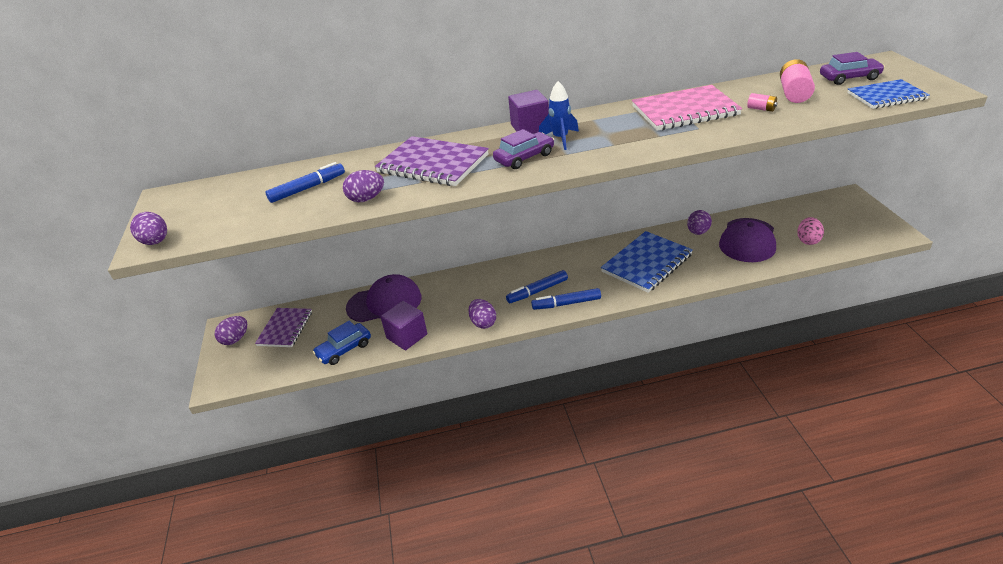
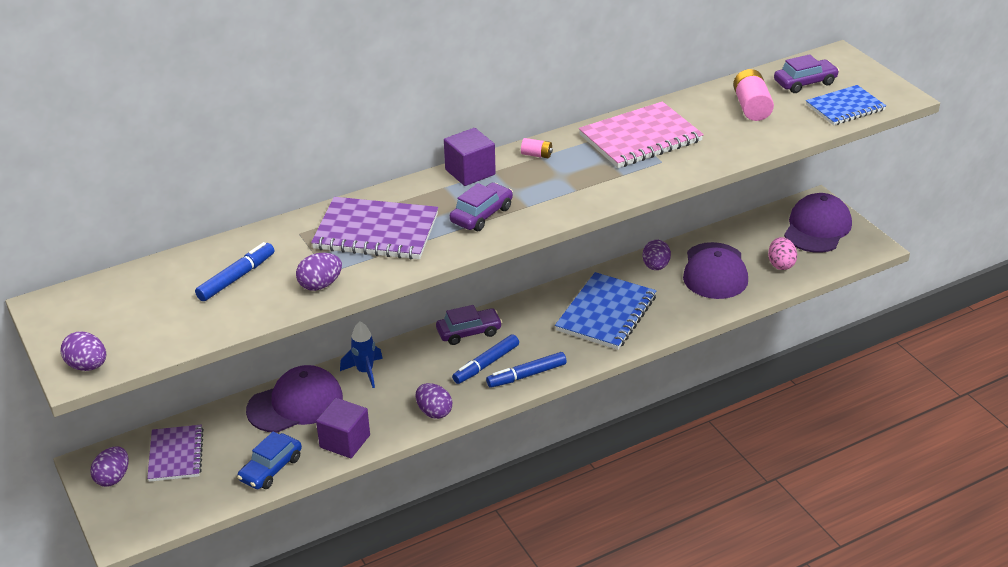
camera: 20 degrees left, 0 degrees up
blue rocket [539,81,579,150] -> blue rocket moved to [340,322,383,388]
pink battery [747,93,778,112] -> pink battery moved to [521,138,553,158]
none -> purple car [436,305,502,345]
none -> purple cap [784,193,852,253]

